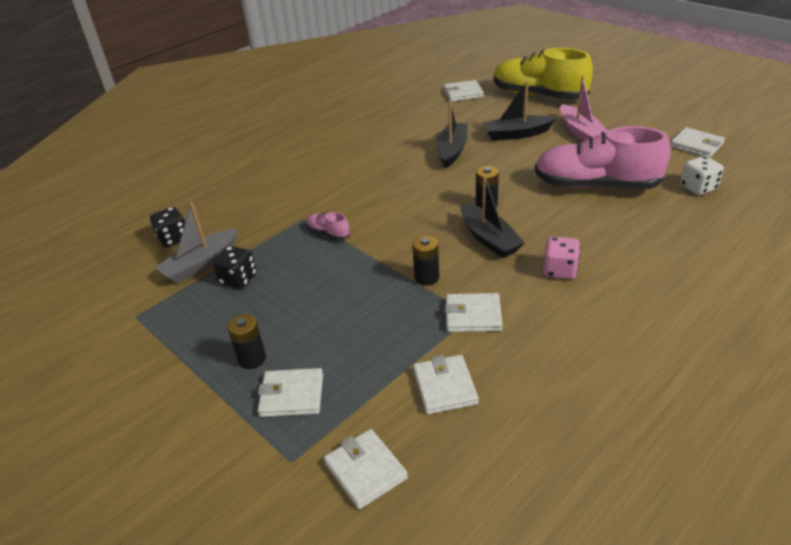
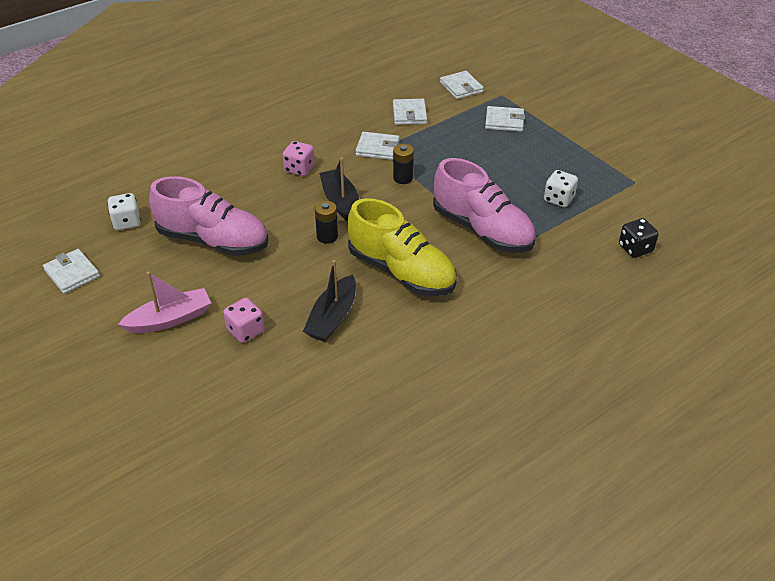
camera: 175 degrees left, 5 degrees up
grey boat [155,202,238,283] -> none
black dice [213,246,257,289] -> white dice [544,170,578,207]
black battery [228,314,266,369] -> none
pink shoe [307,212,350,240] -> pink shoe [433,158,536,253], size x2.47
white wallet [443,80,483,102] -> none
black boat [482,81,556,141] -> pink dice [223,298,264,343]
yellow shoe [494,48,593,100] -> yellow shoe moved to [348,198,457,296]
pink boat [560,76,608,141] -> pink boat turned 75 degrees clockwise [118,272,211,333]

